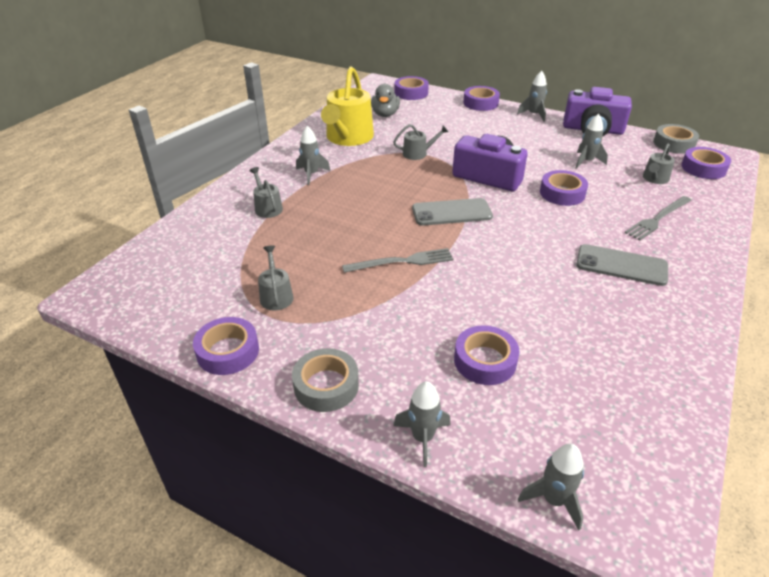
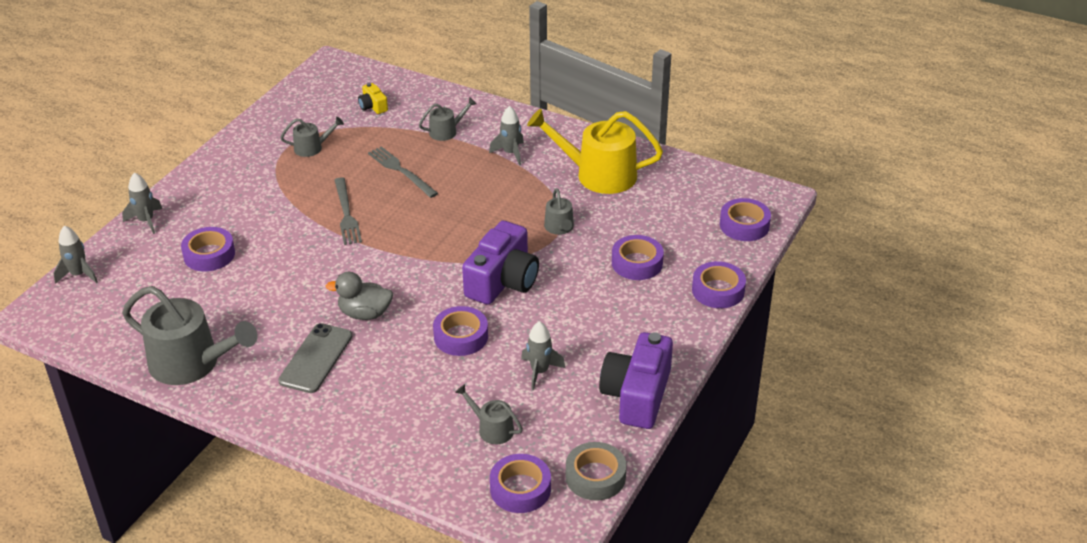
camera: 90 degrees right, 0 degrees up
purple tape [193,317,259,375] -> purple tape moved to [612,235,664,280]
grey tape [292,348,359,412] -> none
grey duck [371,84,400,117] -> grey duck moved to [326,272,393,320]
grey phone [412,198,493,226] -> none
grey rocket [517,71,547,122] -> none
grey fork [625,196,692,240] -> grey fork moved to [368,146,438,198]
none -> grey watering can [122,286,258,385]
none -> yellow camera [358,83,388,114]

